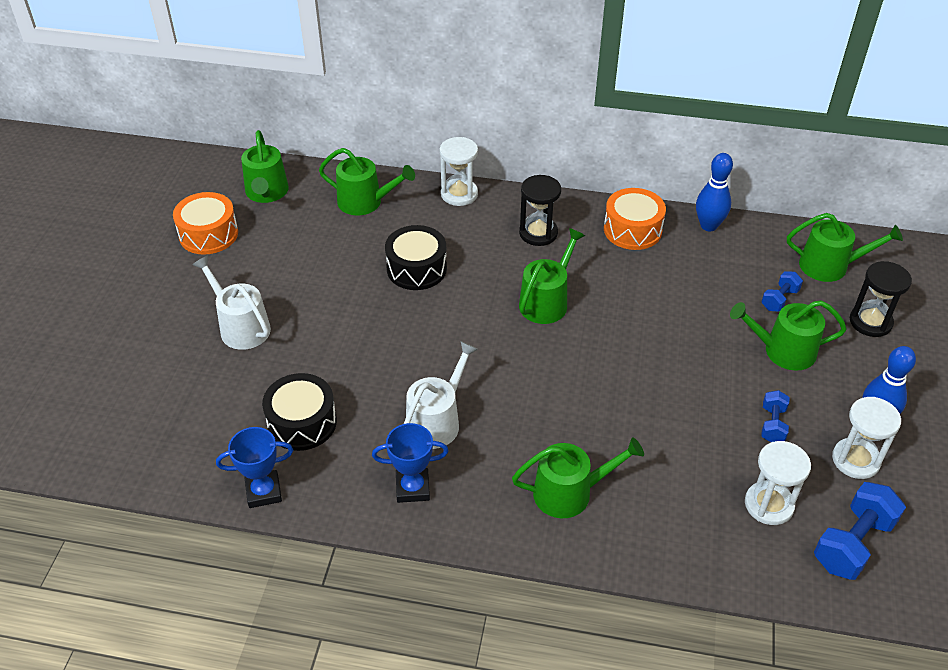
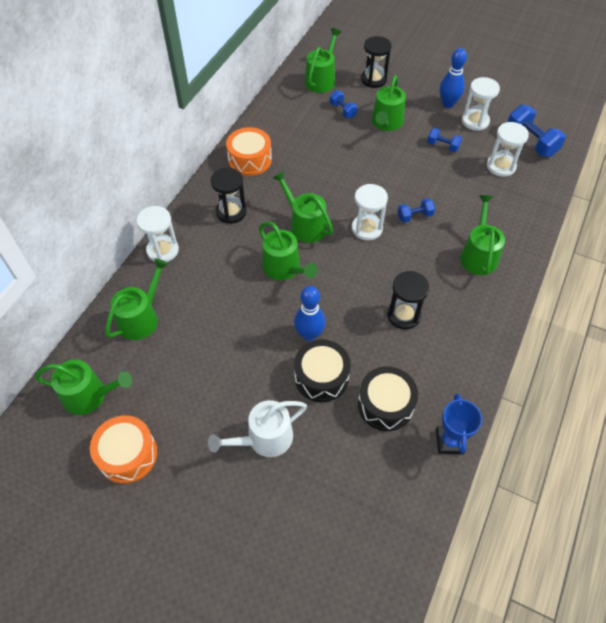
camera: 75 degrees left, 10 degrees up
blue trophy [372,423,449,503] -> none
black drum [385,225,447,290] -> black drum moved to [294,340,351,402]
white watering can [404,341,478,449] -> black hourglass [387,271,430,330]
blue bowling pin [696,153,733,231] -> blue bowling pin moved to [294,286,326,342]
none -> green watering can [259,222,318,280]
none -> white hourglass [352,184,388,241]
none -> blue dumbbell [398,198,435,223]

